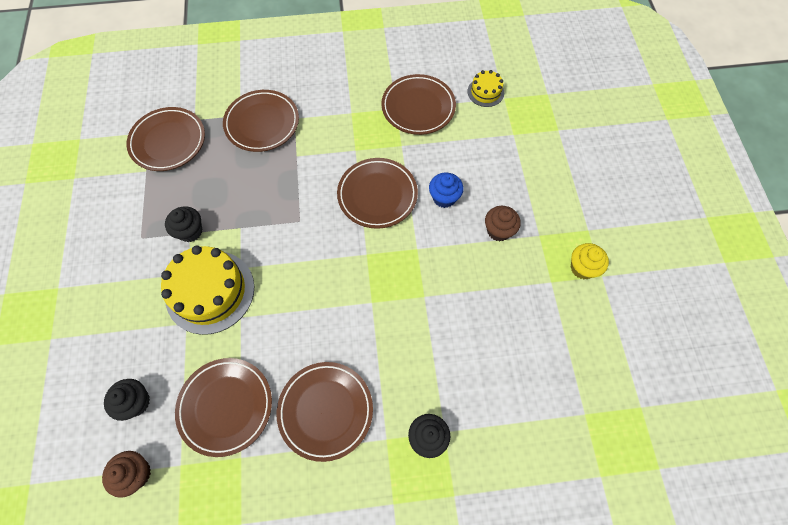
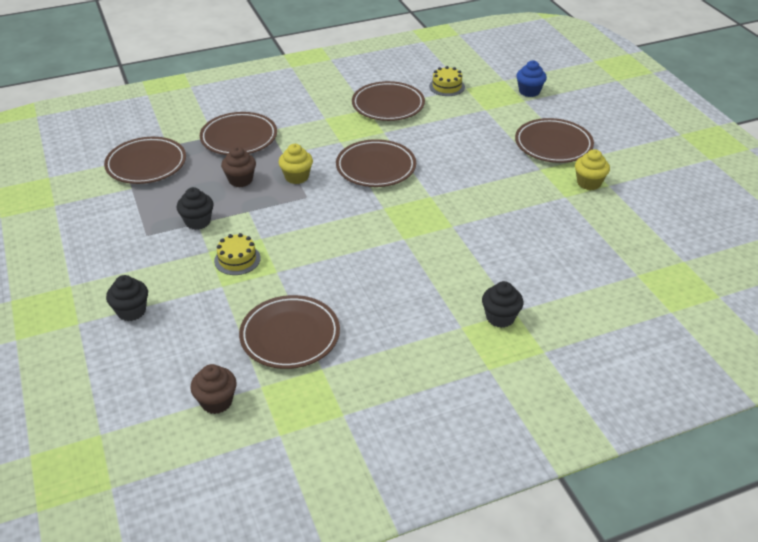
camera: 15 degrees left, 25 degrees down
black cupcake [104,379,150,421] -> black cupcake moved to [106,275,148,321]
yellow cake [161,246,254,335] -> yellow cake [214,233,261,275], size x0.50
brown plate [277,362,373,462] -> brown plate moved to [515,118,594,163]
blue cupcake [429,172,463,208] -> blue cupcake moved to [516,60,547,97]
brown cupcake [485,206,521,241] -> brown cupcake moved to [221,147,256,187]
none -> yellow cupcake [279,144,313,184]

